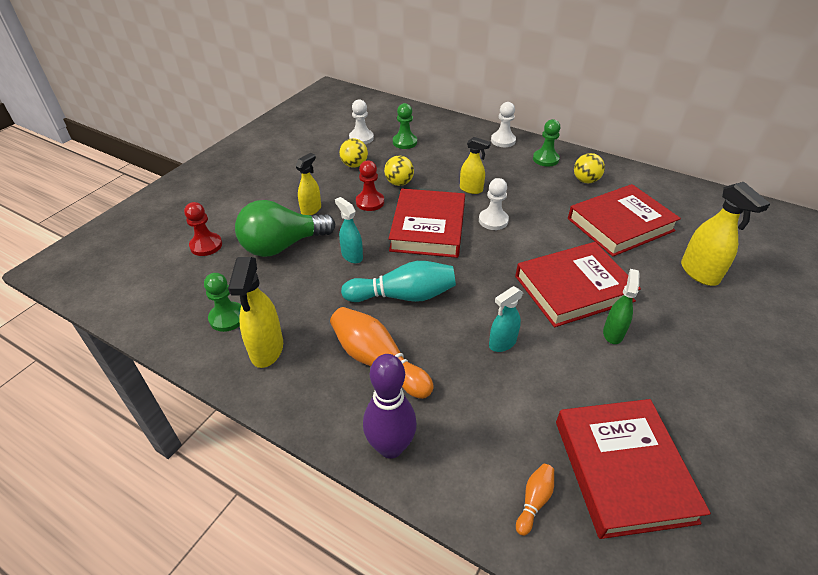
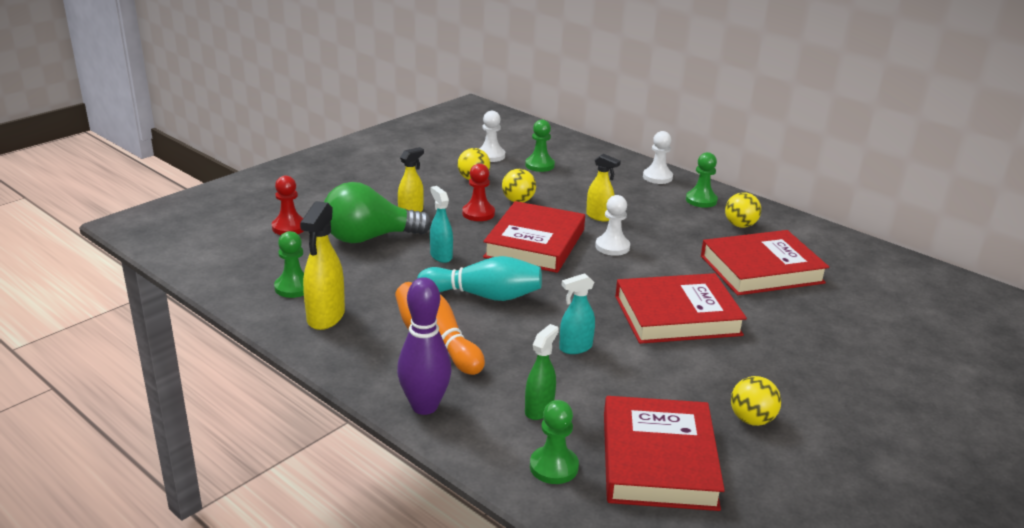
camera: 10 degrees right, 15 degrees down
orange bowling pin [516,464,554,536] -> green pawn [530,400,579,484]
green spray bottle [603,269,639,344] -> green spray bottle moved to [525,324,559,420]
yellow spray bottle [681,182,770,286] -> none
none -> yellow ball [731,376,781,426]

